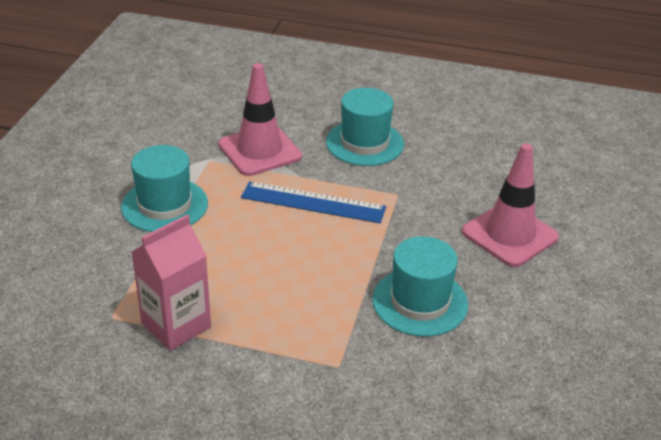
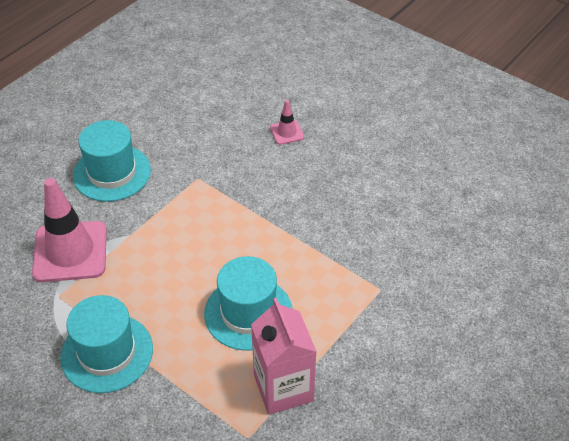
camera: 65 degrees left, 10 degrees up
blue ruler [241,181,386,223] -> none
turquoise hat [372,236,468,337] -> turquoise hat moved to [204,256,293,351]
pink traffic cone [462,143,559,267] -> pink traffic cone [270,100,304,145], size x0.46

